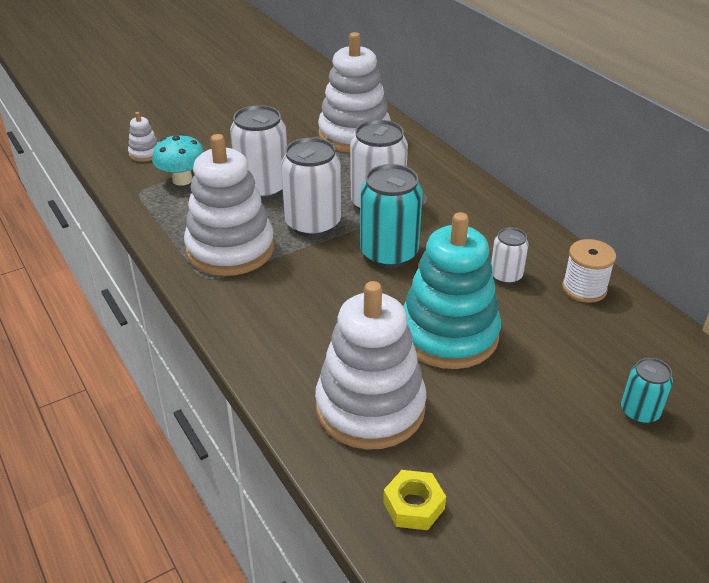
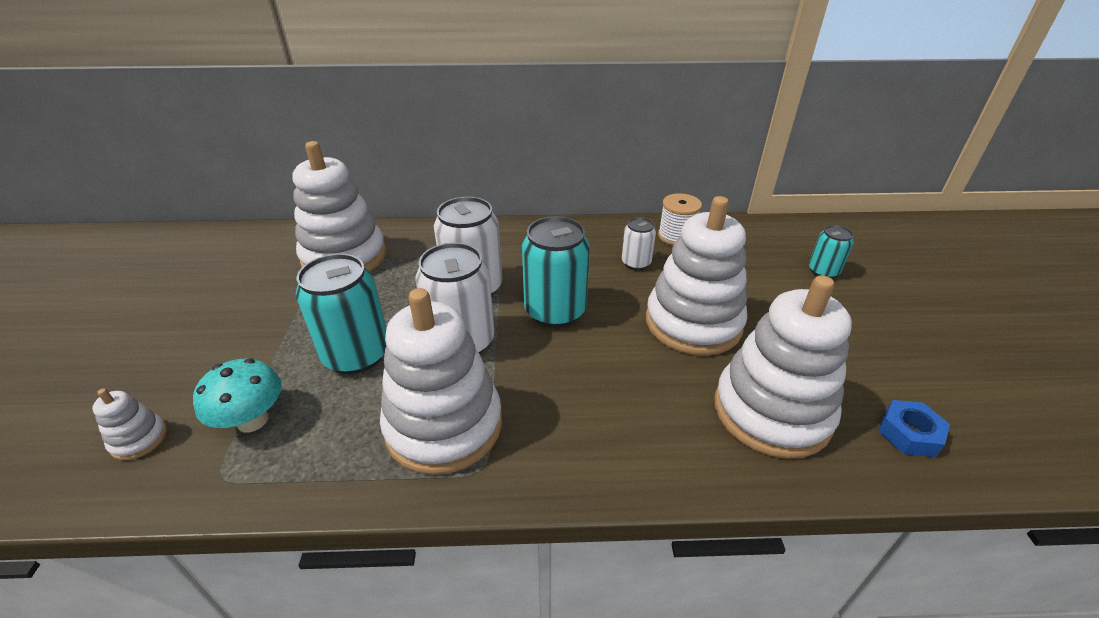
camera: 60 degrees left, 0 degrees up
white can [230,105,287,200] -> turquoise can [296,254,387,374]
yellow nut [383,470,446,530] -> blue nut [878,400,950,457]
turquoise stacking toy [403,212,501,369] -> white stacking toy [646,196,747,356]

